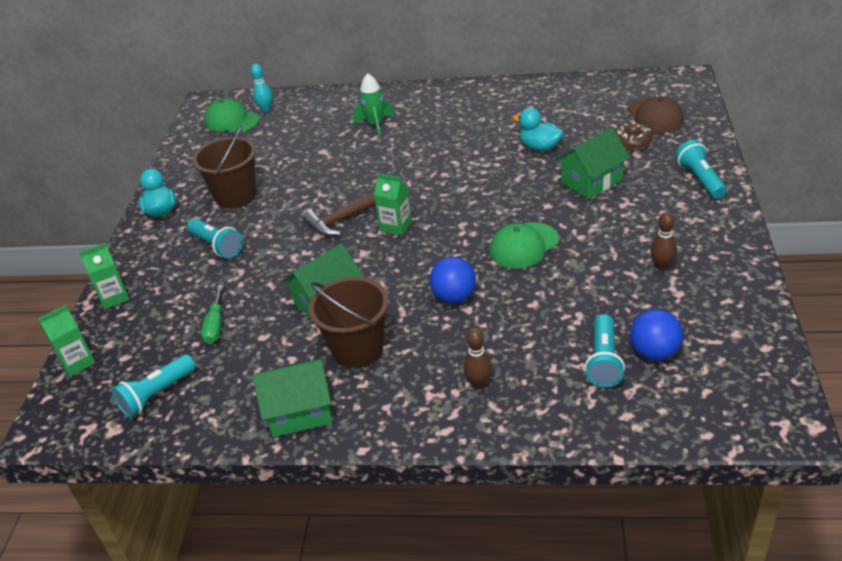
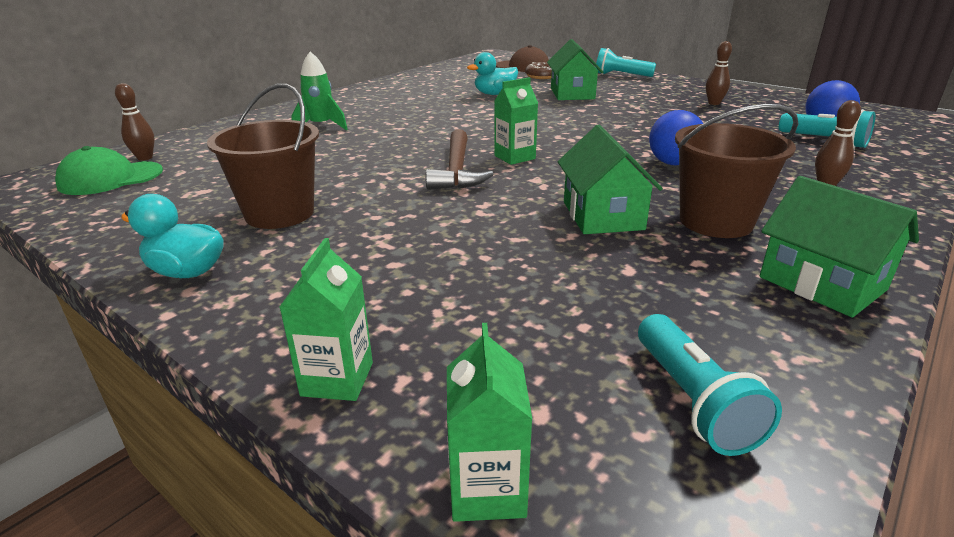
camera: 60 degrees left, 10 degrees down
turquoise flashlight [187,218,243,258] -> none
green screwdriver [201,285,223,344] -> none
turquoise bowling pin [251,64,272,112] -> brown bowling pin [115,83,155,161]
green house [253,358,333,437] -> green house turned 60 degrees counterclockwise [760,176,919,318]
green cap [489,222,559,269] -> none

